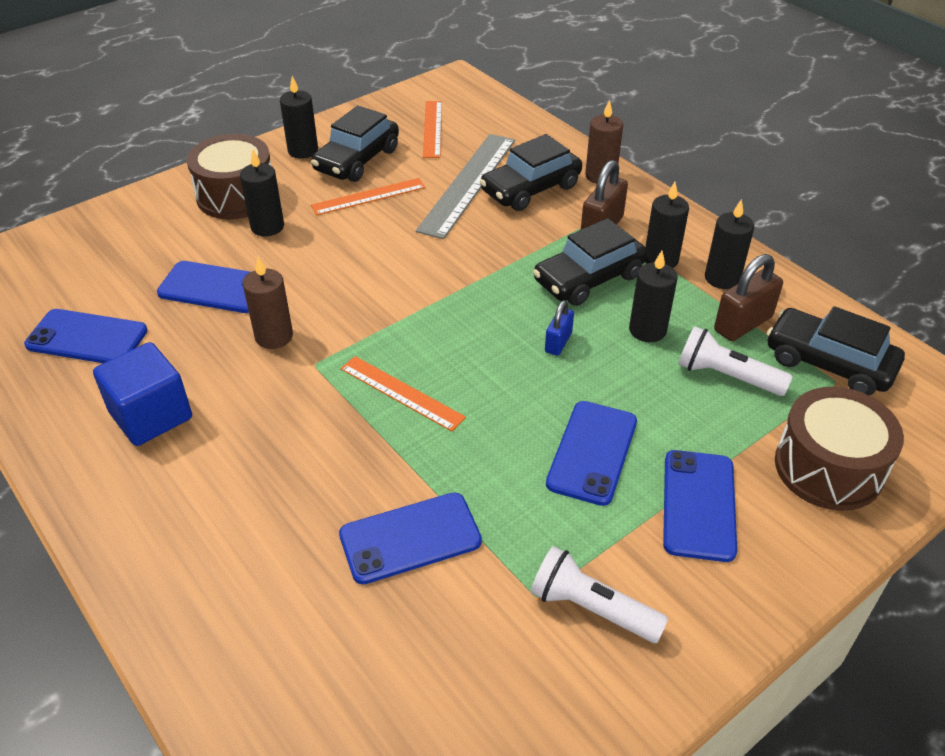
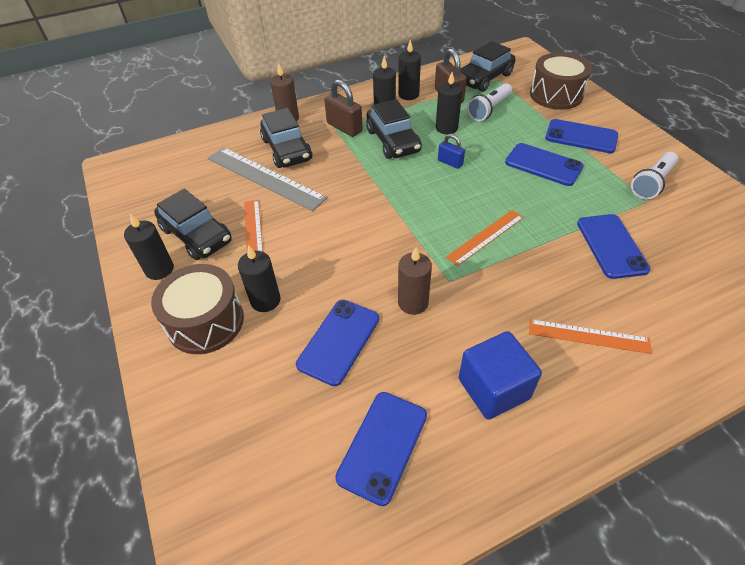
camera: 75 degrees left, 5 degrees up
orange ruler [423,101,442,158] -> orange ruler moved to [529,319,652,354]

